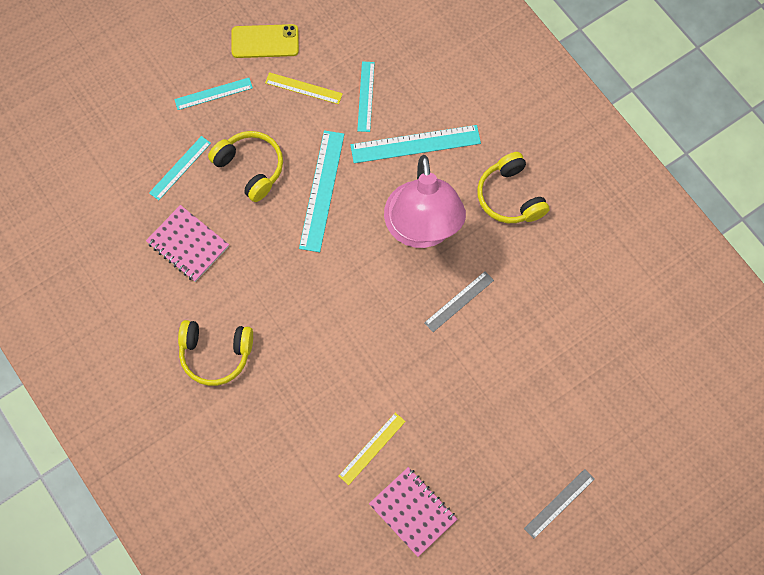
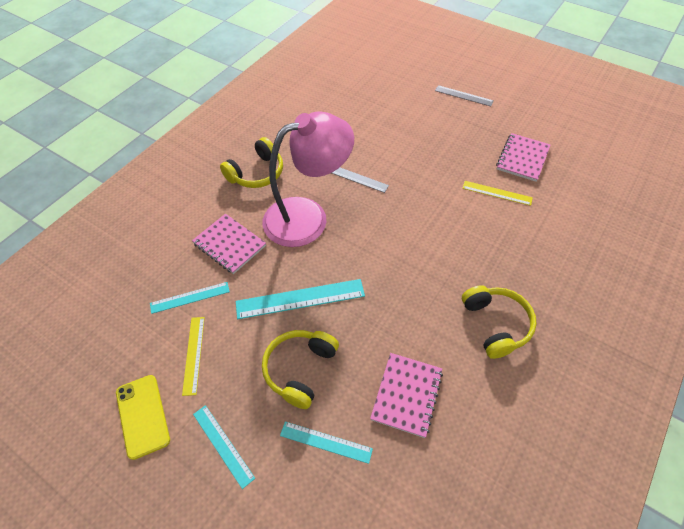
camera: 110 degrees left, 15 degrees down
turquoise ruler [350,125,481,163] -> pink notebook [192,214,266,274]

